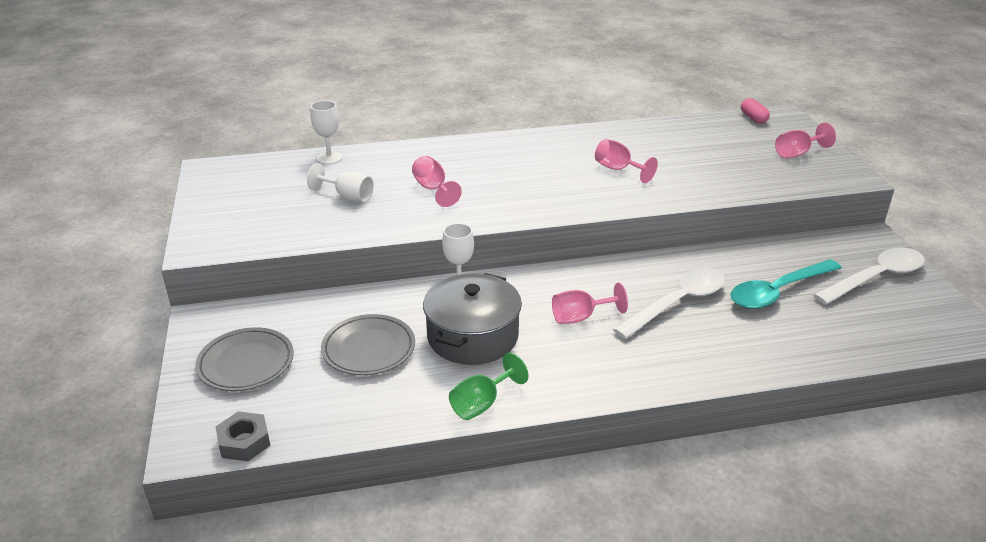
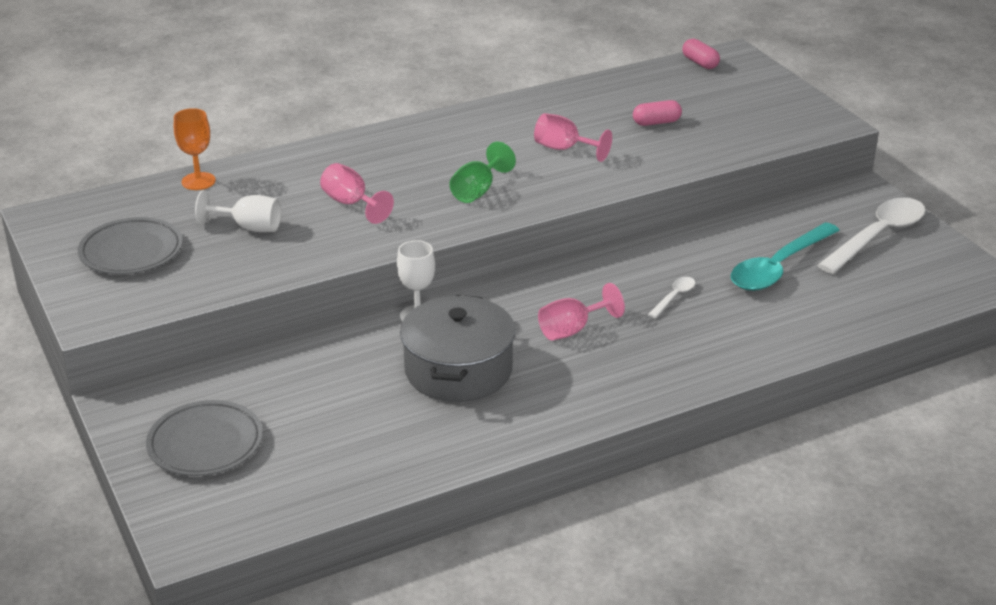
camera: 15 degrees left, 0 degrees up
grey nut [216,411,271,461] -> none
white goblet [311,101,343,164] -> orange goblet [174,108,216,190]
grey plate [321,314,415,375] -> grey plate moved to [78,217,183,274]
green goblet [449,353,529,420] -> green goblet moved to [449,142,516,203]
white spoon [613,268,725,339] -> white spoon [648,277,695,318], size x0.45
pink goblet [775,123,836,158] -> none
none -> pink capsule [633,100,682,126]

